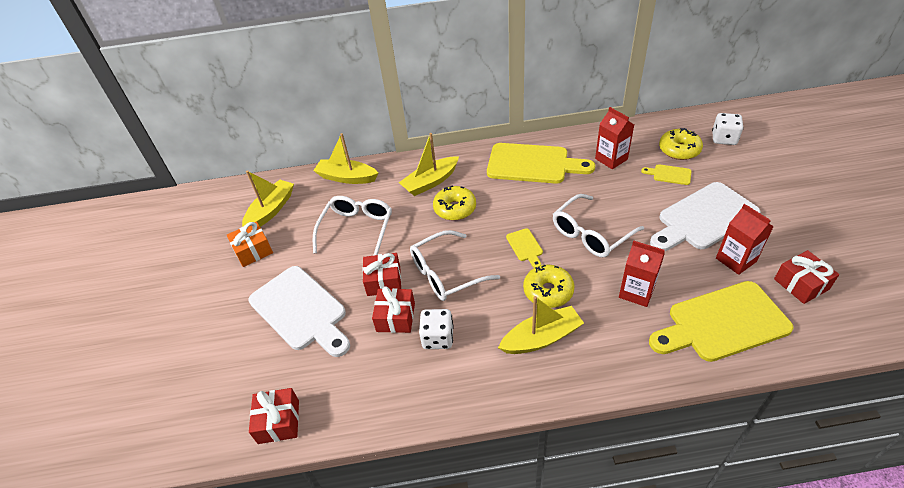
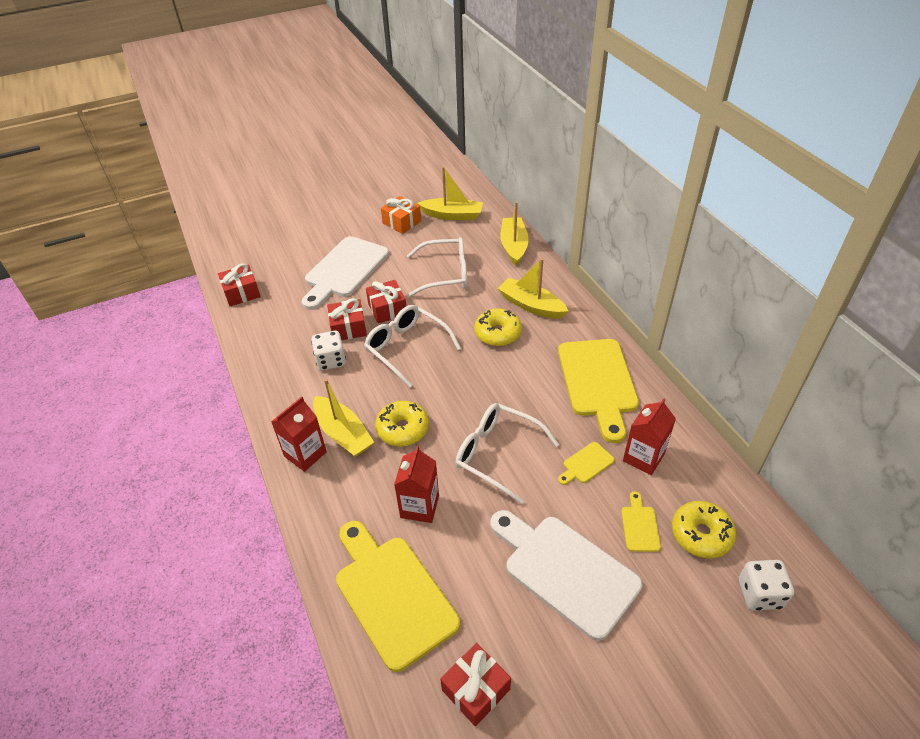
camera: 70 degrees right, 0 degrees up
yellow cutting board [506,228,543,268] -> yellow cutting board moved to [558,442,615,485]
red carton [716,204,774,275] -> red carton moved to [271,396,327,472]

